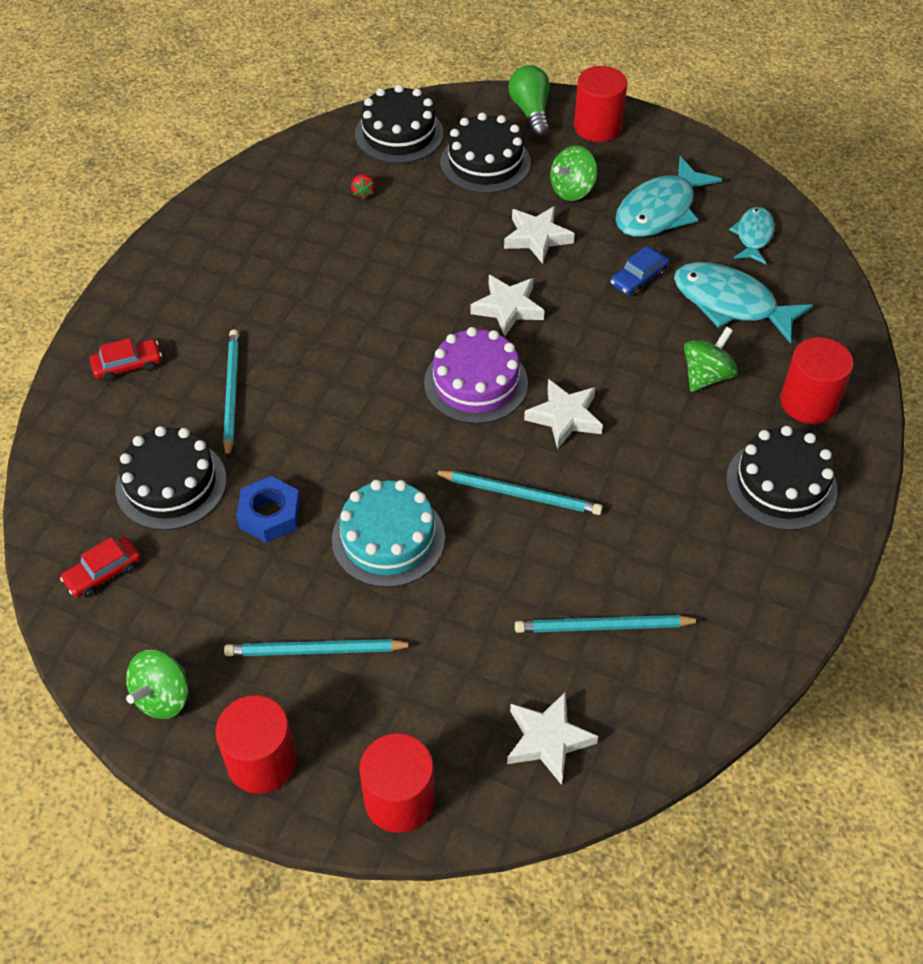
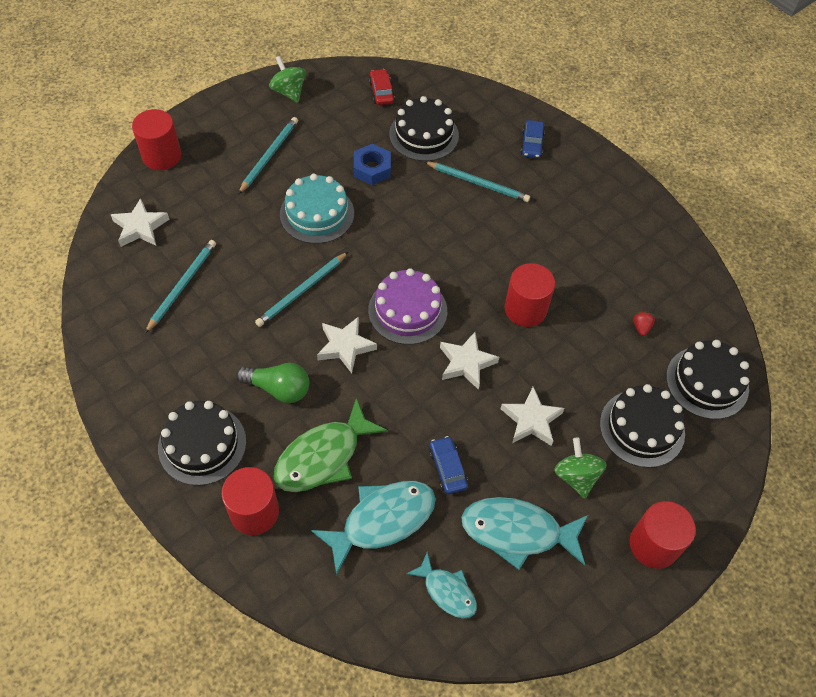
camera: 115 degrees right, 5 degrees up
red car [90,338,162,382] -> blue car [520,120,545,158]
red cylinder [216,695,296,794] -> red cylinder moved to [505,263,555,327]
red strawberry [351,174,375,199] -> red strawberry turned 75 degrees clockwise [633,312,655,336]
green light bulb [508,65,550,137] -> green light bulb moved to [236,363,309,403]
turquoise fish [616,156,722,237] -> turquoise fish turned 60 degrees counterclockwise [461,497,588,570]
green spinning top [684,327,738,392] -> green fish [274,398,388,492]

